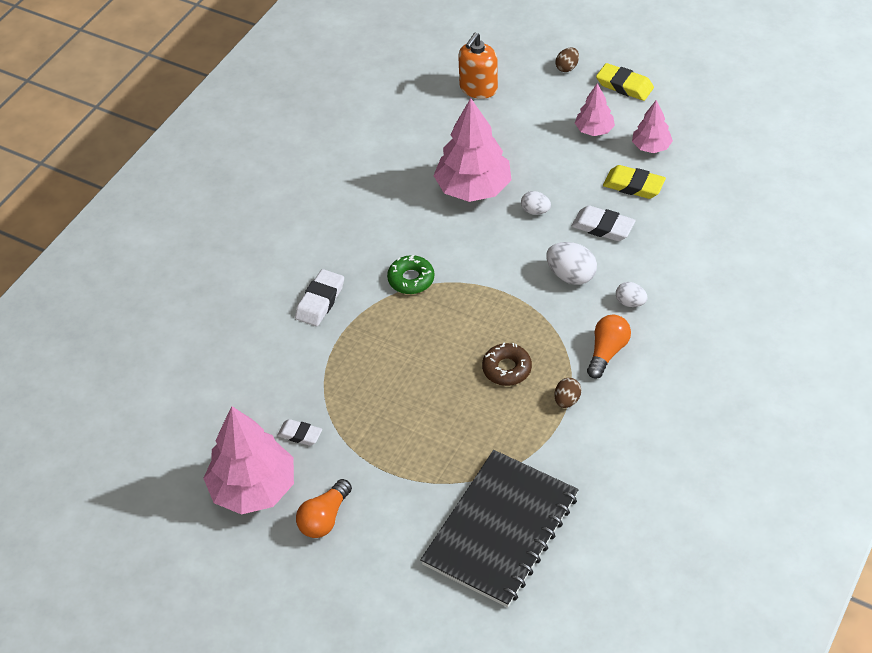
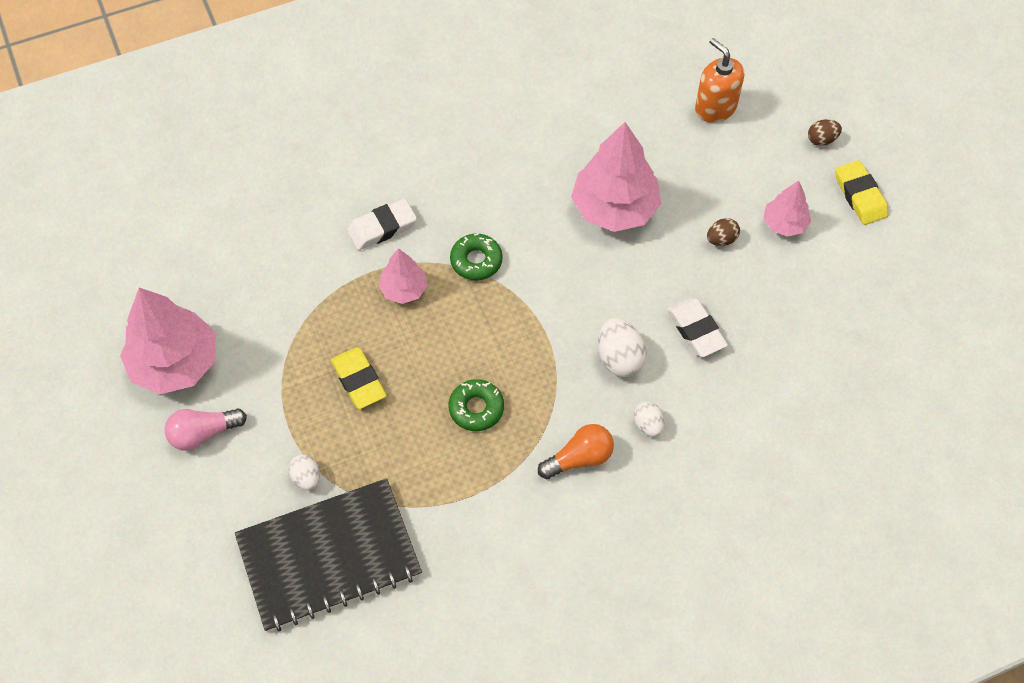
camera: 35 degrees right, 10 degrees up
white eraser [277,419,322,446] -> none
orange light bulb [296,479,352,538] -> pink light bulb [164,409,247,451]
orange soap dispenser [458,33,498,99] -> orange soap dispenser turned 75 degrees clockwise [695,38,744,123]
brown donut [482,342,532,386] -> green donut [449,379,504,431]
white egg [521,191,551,215] -> white egg moved to [289,455,320,490]
brown egg [554,378,581,408] -> brown egg moved to [707,218,740,246]
yellow eraser [603,165,666,199] -> yellow eraser moved to [331,347,387,409]
pink tree [632,100,673,153] -> pink tree moved to [379,248,428,304]

